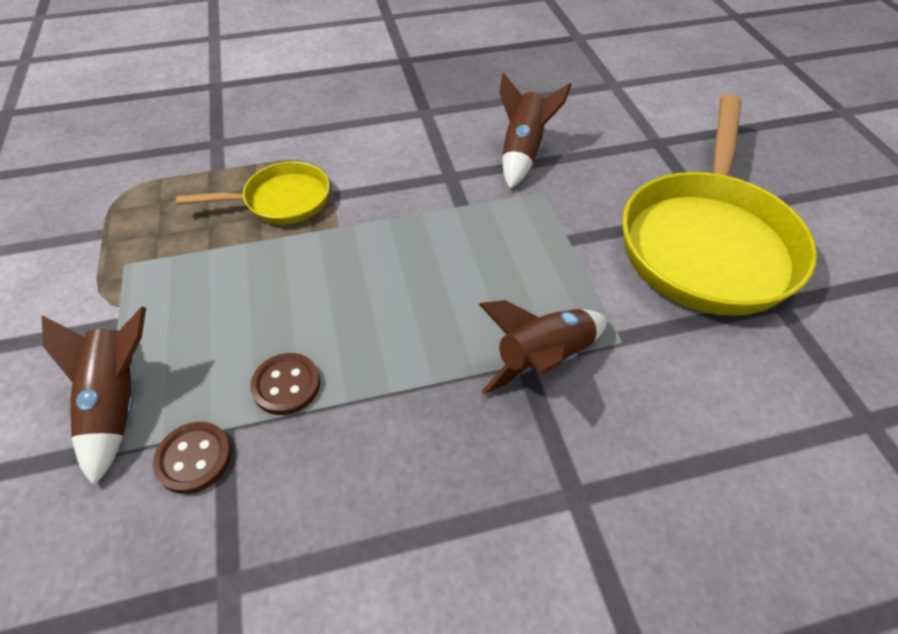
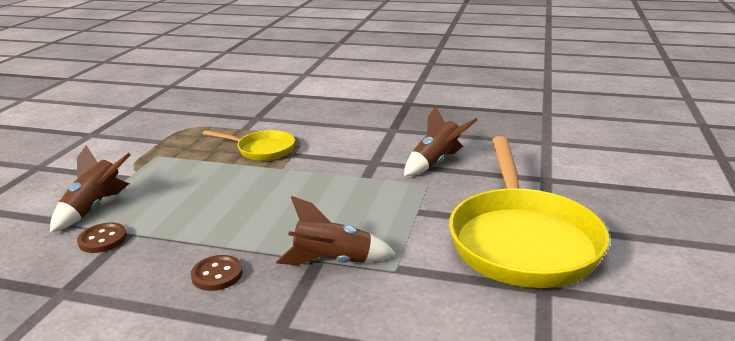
camera: 30 degrees right, 25 degrees down
brown button [250,353,320,415] -> brown button moved to [191,255,243,291]
yellow pan [622,95,817,316] -> yellow pan turned 45 degrees counterclockwise [449,136,610,288]

